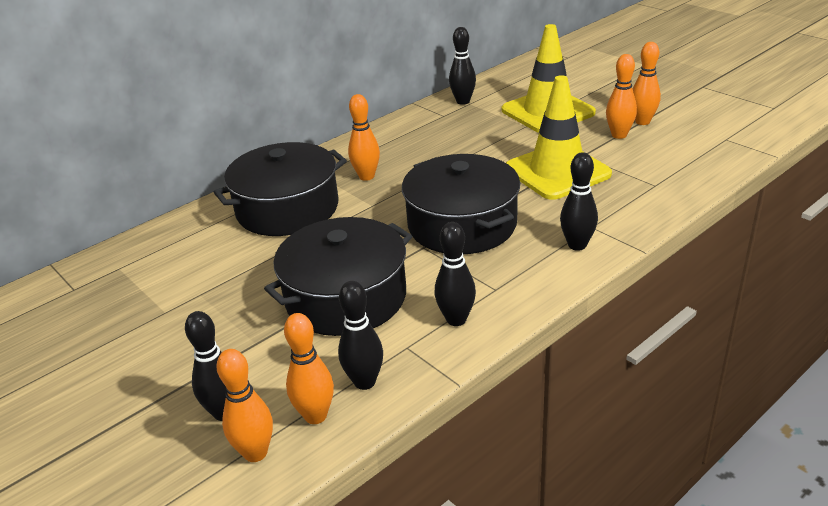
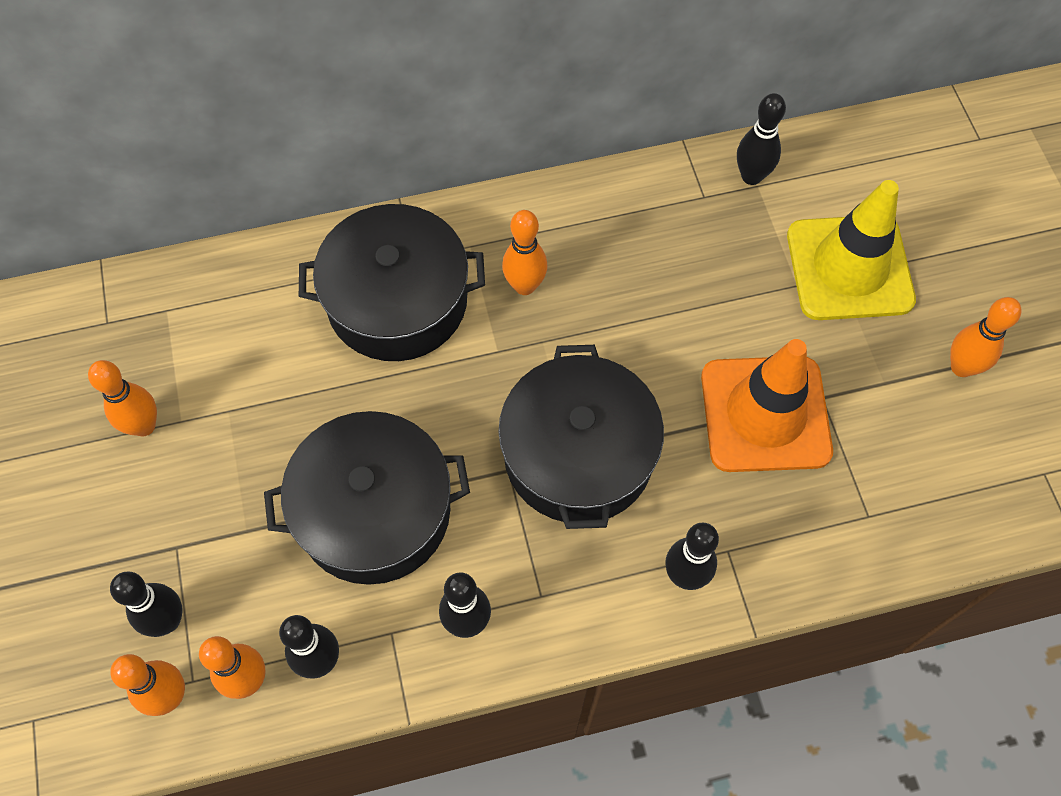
camera: 25 degrees right, 30 degrees up
yellow traffic cone [506,75,612,200] -> orange traffic cone [701,339,833,472]
orange bowling pin [606,54,637,139] -> orange bowling pin moved to [88,360,157,436]

